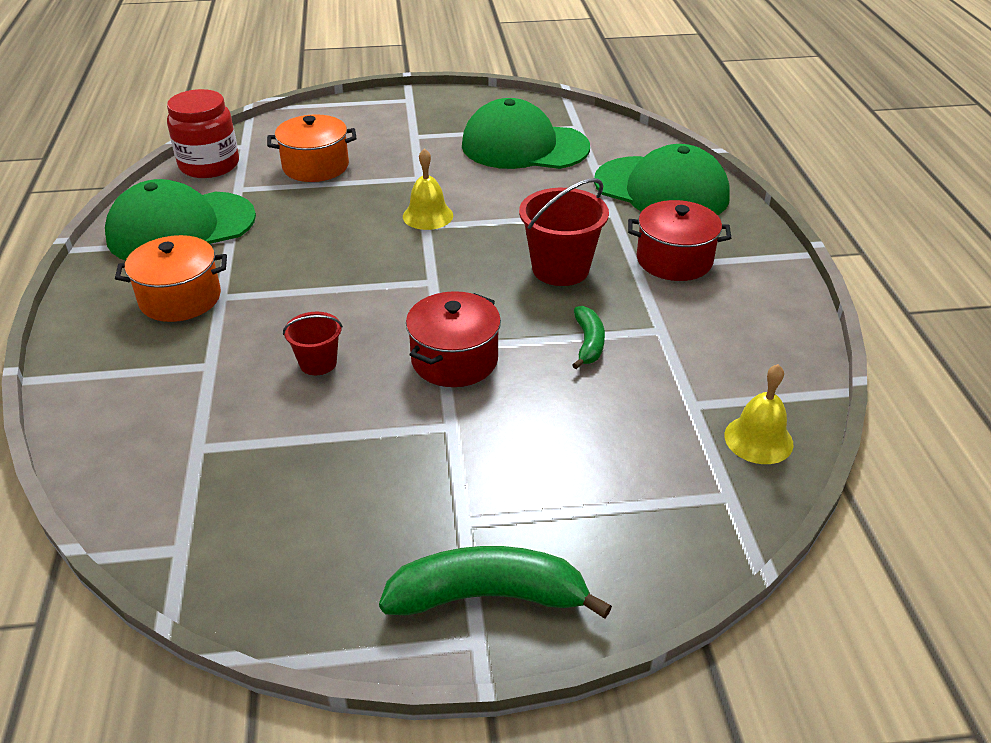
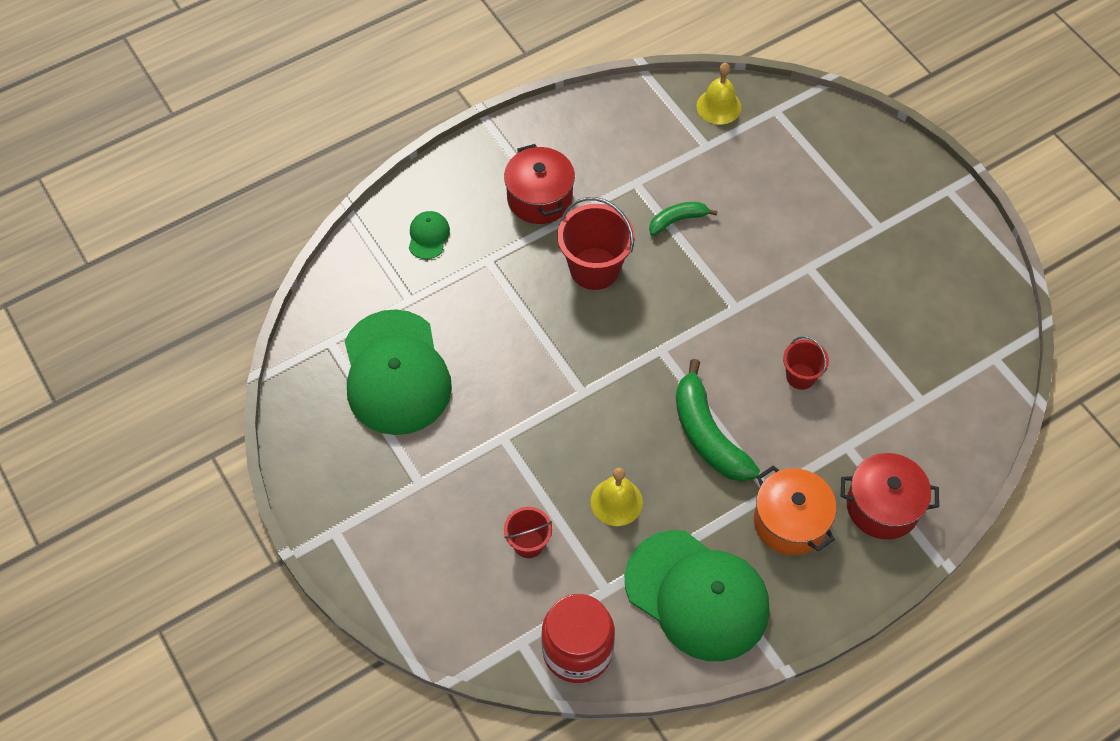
camera: 115 degrees left, 20 degrees up
orange pot [267,114,356,182] -> red bucket [504,507,552,558]
green banana [379,546,612,619] -> green banana moved to [676,359,760,482]
yellow bell [403,148,453,230] -> yellow bell moved to [591,467,643,526]
red pot [406,291,501,387] -> red pot moved to [841,453,939,539]
green cap [594,144,730,215] -> green cap [409,211,450,259], size x0.41

